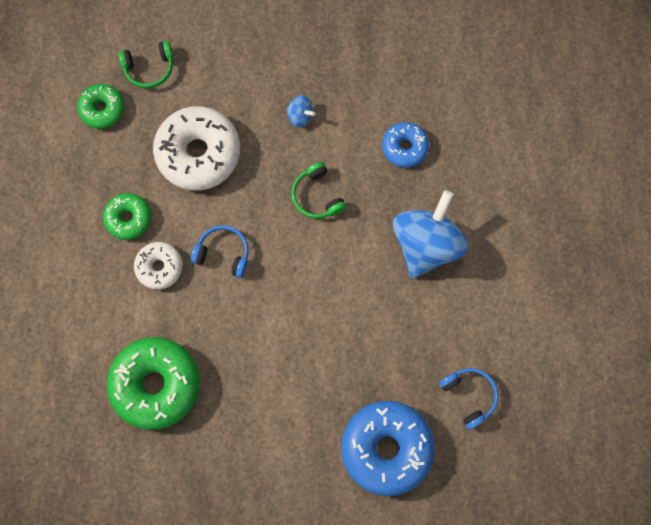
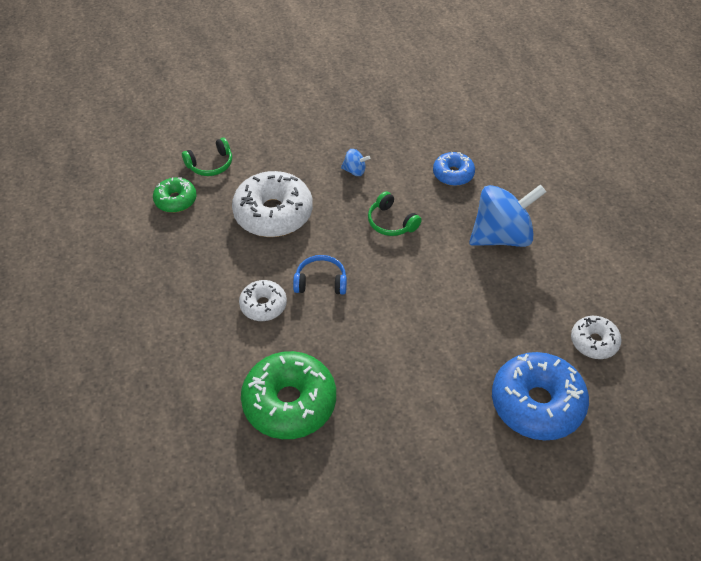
camera: 15 degrees left, 25 degrees down
green donut [103,193,151,240] -> none
blue spinning top [393,190,468,278] -> blue spinning top turned 60 degrees clockwise [469,184,546,247]
blue headphones [439,368,498,430] -> white donut [571,316,622,359]

